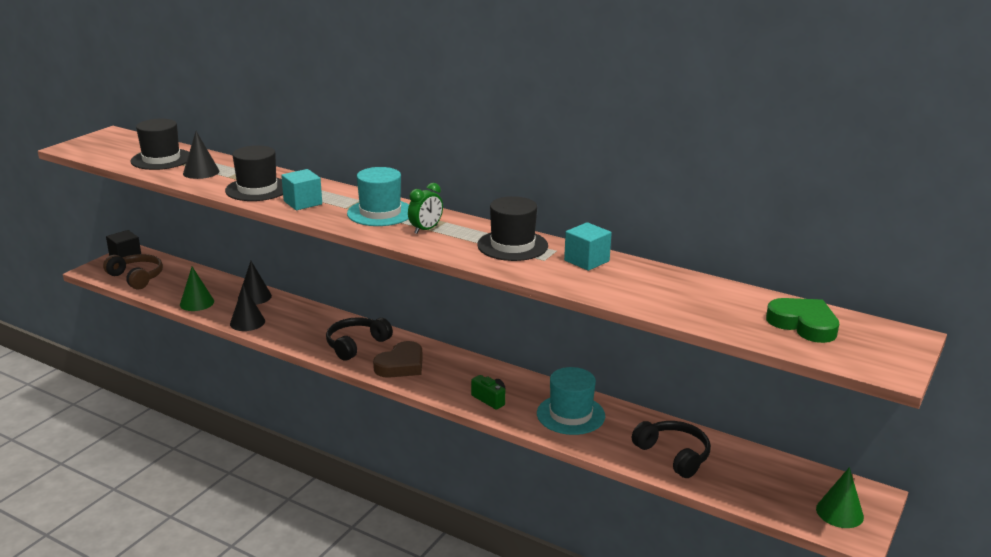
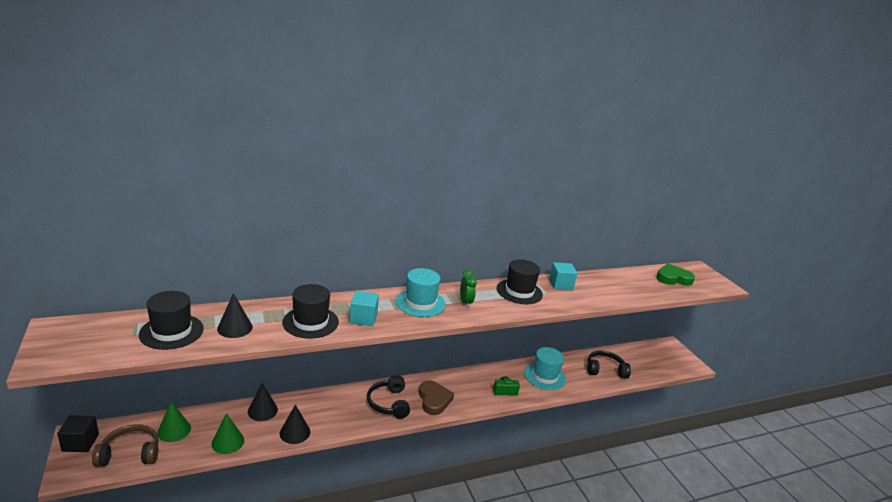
camera: 55 degrees left, 0 degrees up
green cone [816,467,864,528] -> green cone moved to [157,402,191,442]

